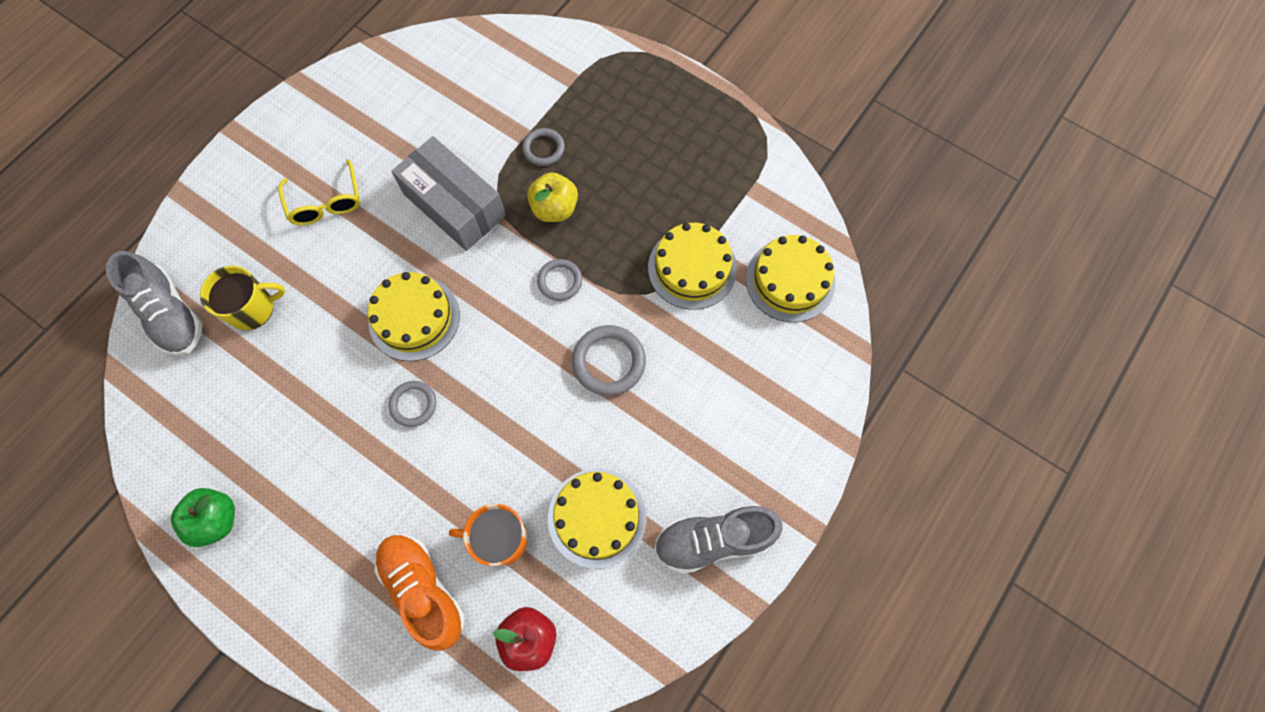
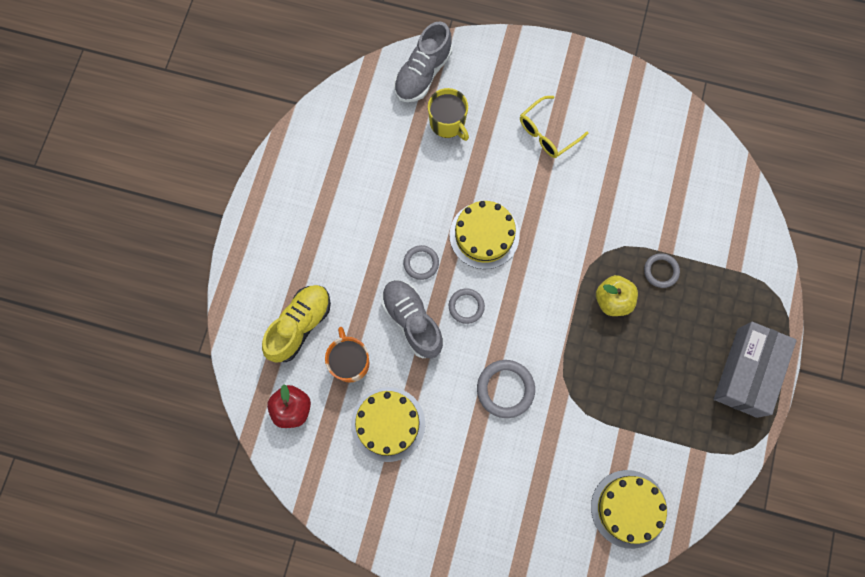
camera: 70 degrees right, 5 degrees up
green apple [171,488,235,547] -> none
orange shoe [374,534,465,650] -> yellow shoe [262,285,331,363]
grey box [391,136,506,251] -> grey box moved to [714,322,797,418]
grey ring [537,259,582,301] -> grey ring moved to [449,288,485,324]
yellow cake [648,223,737,310] -> none
grey shoe [654,506,783,574] -> grey shoe moved to [381,280,443,358]

